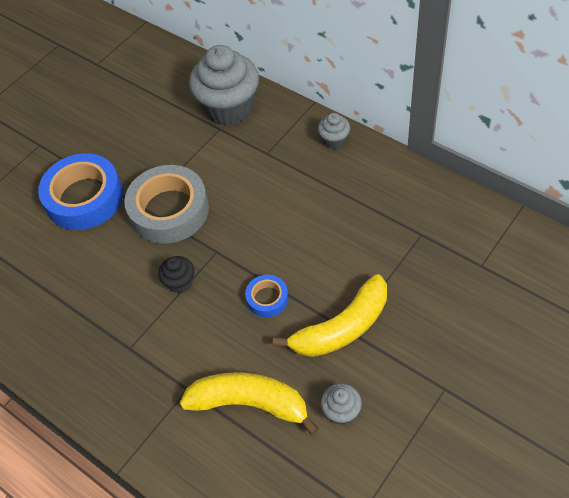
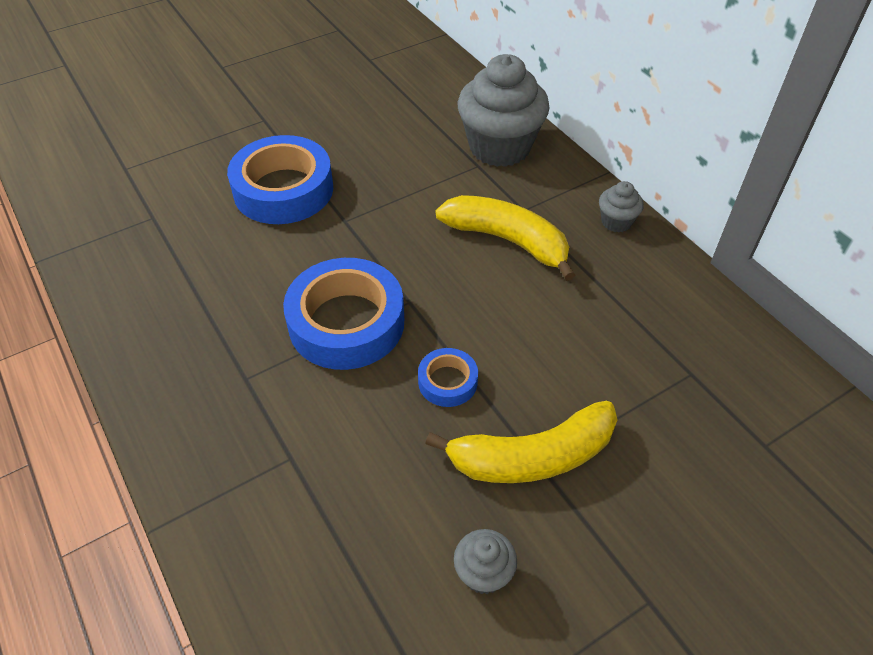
camera: 15 degrees right, 5 degrees down
grey tape [124,165,209,244] -> none
black cupcake [158,256,194,293] -> blue tape [283,258,404,370]
yellow banana [180,372,319,435] -> yellow banana moved to [436,195,575,281]

